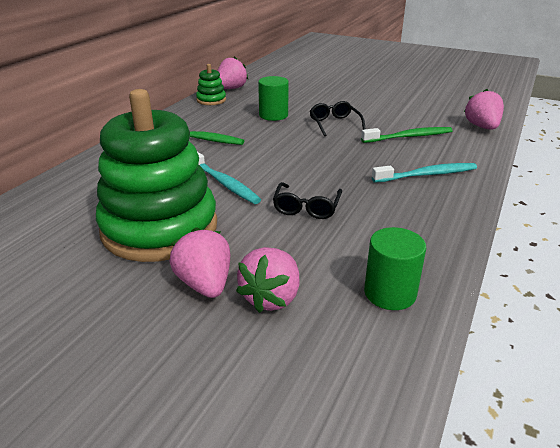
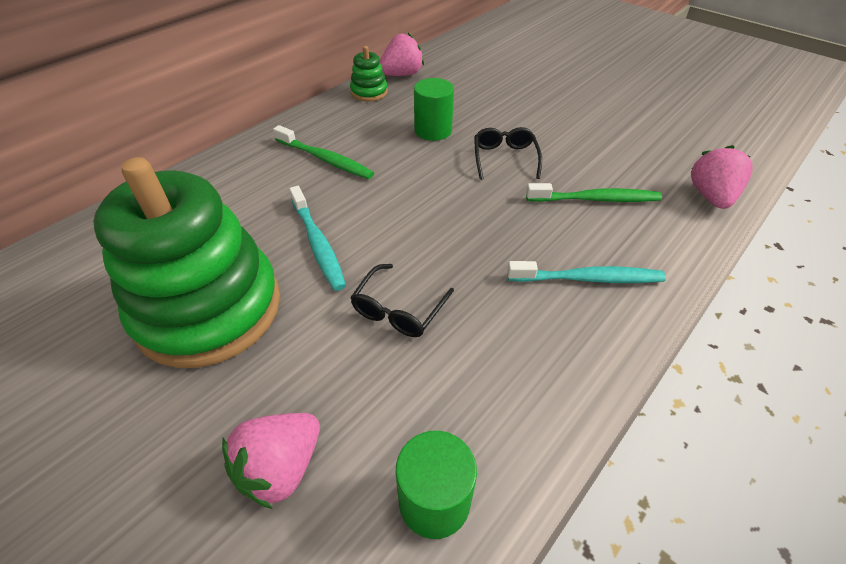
camera: 15 degrees right, 15 degrees up
pink strawberry [169,227,230,298] -> none

